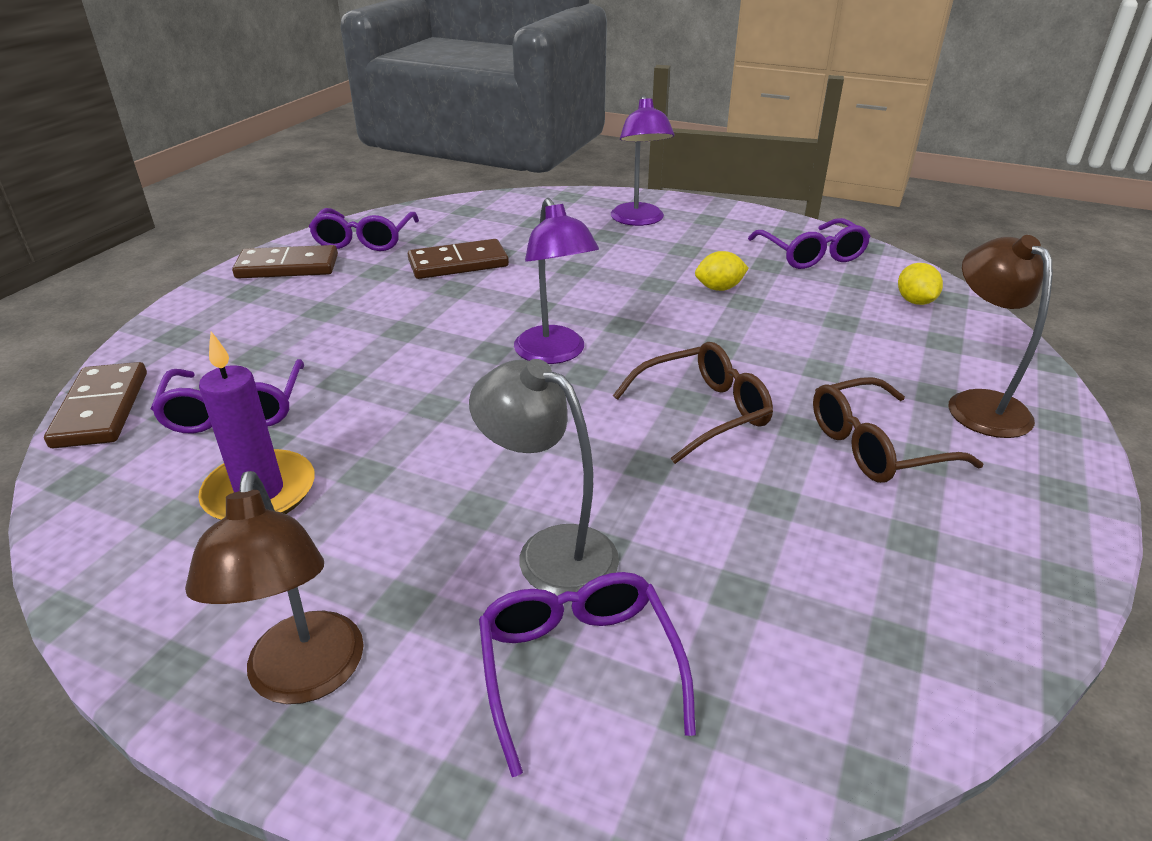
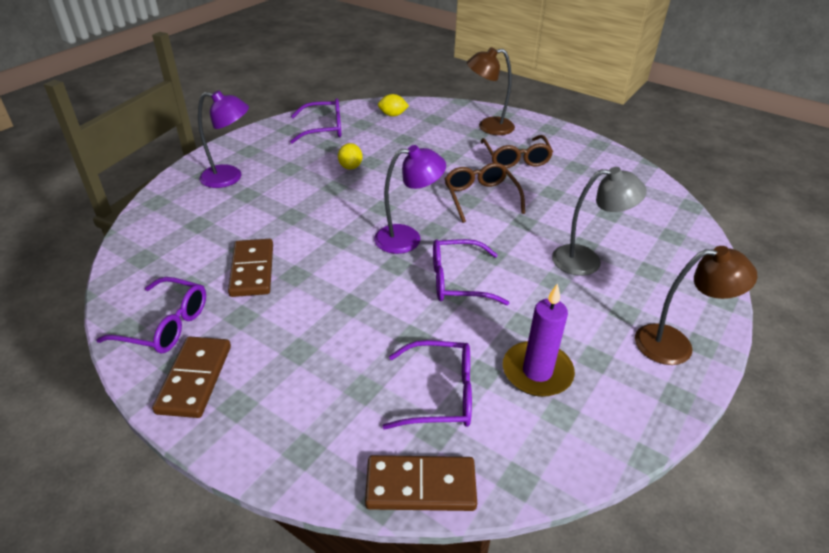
camera: 80 degrees left, 5 degrees up
grey lamp [469,359,619,596] -> grey lamp turned 135 degrees counterclockwise [552,167,647,276]
purple glasses [479,572,696,777] -> purple glasses moved to [433,239,509,305]

